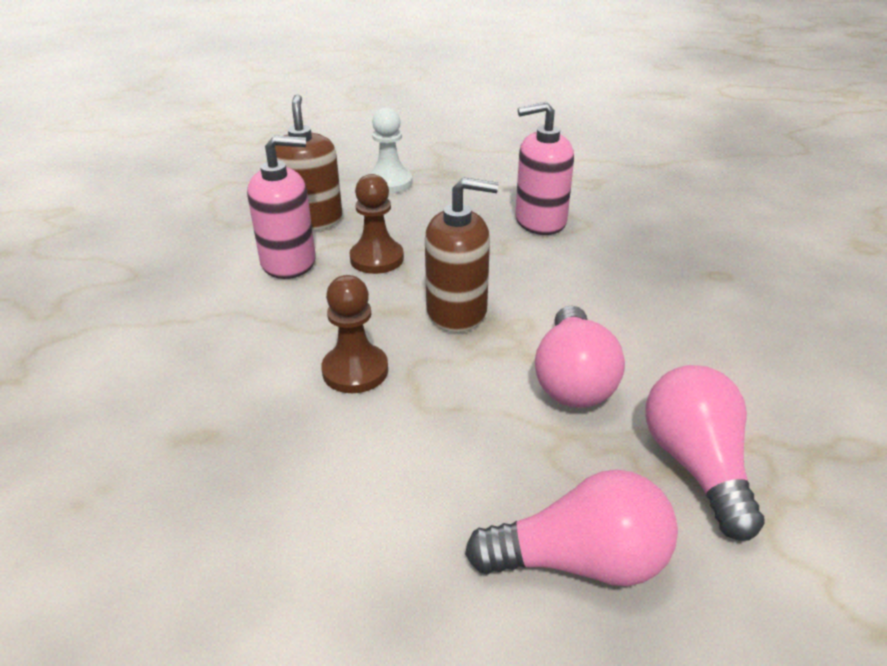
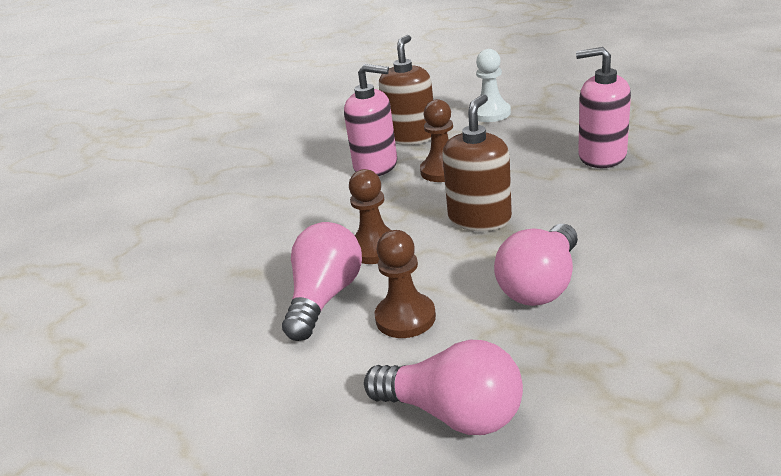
camera: 30 degrees right, 5 degrees down
brown soap dispenser [425,177,498,332] -> brown soap dispenser turned 90 degrees counterclockwise [442,94,512,231]
pink light bulb [645,365,765,541] -> pink light bulb moved to [282,222,362,341]
none -> brown pawn [374,230,436,338]

